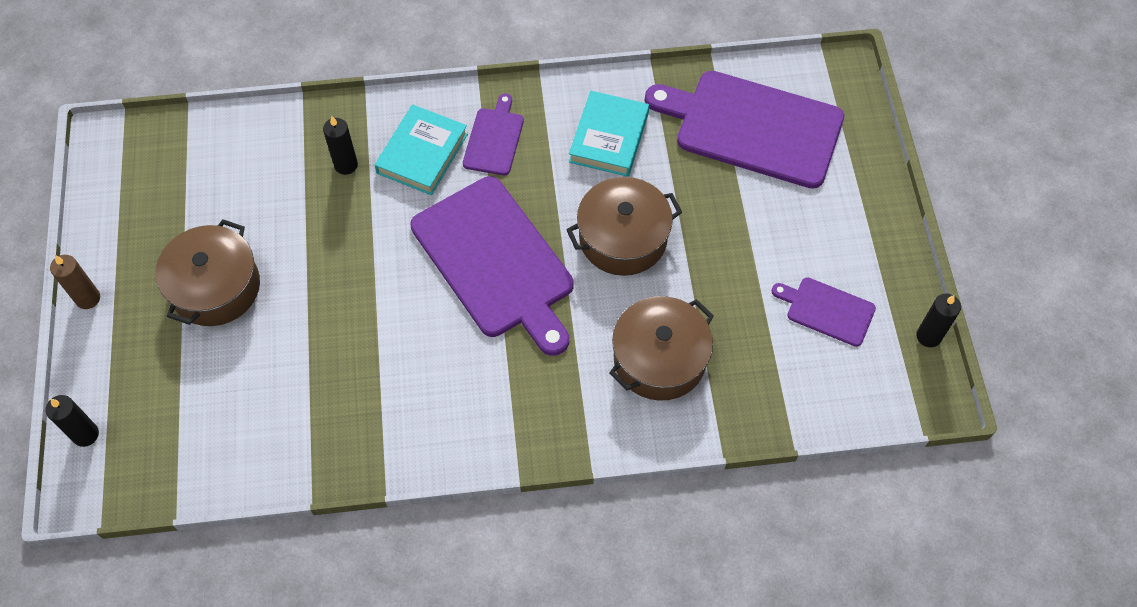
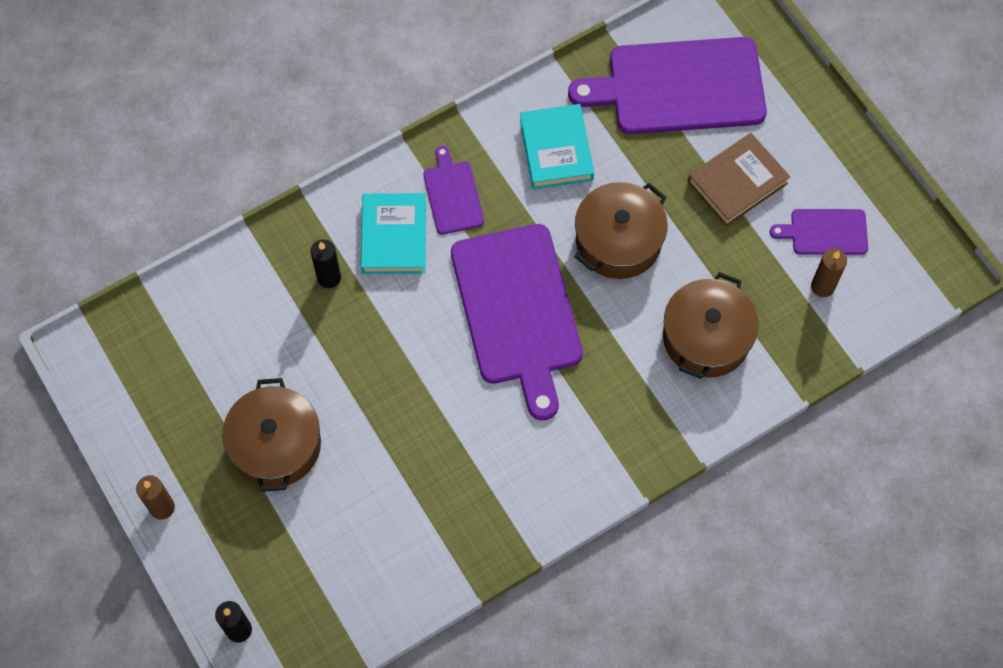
camera: 25 degrees left, 5 degrees up
purple cutting board [410,176,574,356] -> purple cutting board turned 45 degrees clockwise [451,224,583,420]
black candle [916,294,961,347] -> none
none -> brown book [688,133,790,226]
none -> brown candle [811,248,847,297]

